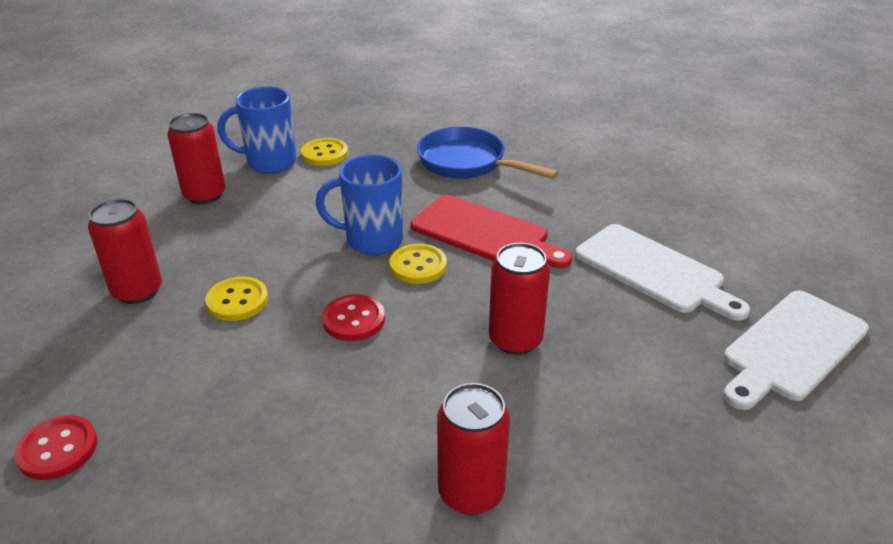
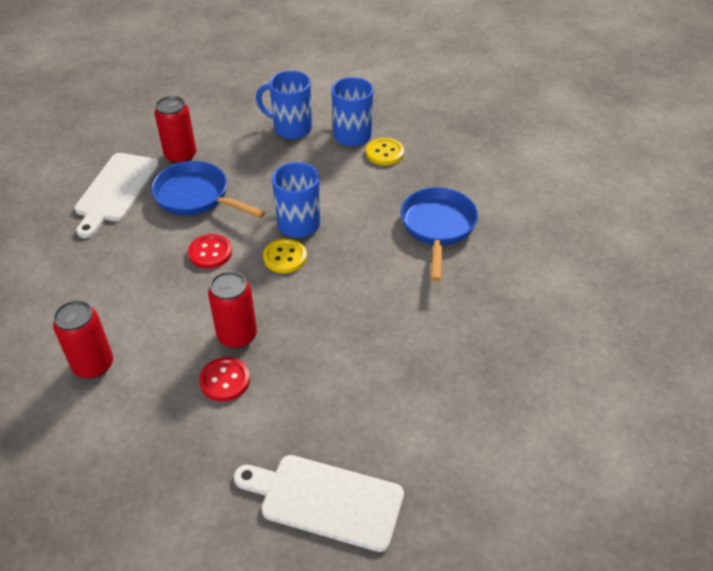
camera: 60 degrees right, 10 degrees up
red button [14,415,97,480] -> red button moved to [199,357,250,401]
red can [167,113,225,204] -> blue mug [256,71,312,139]
yellow button [205,277,268,321] -> blue pan [151,161,266,219]
red cutting board [411,195,572,268] -> none
white cutting board [575,224,750,321] -> white cutting board moved to [74,153,159,238]

